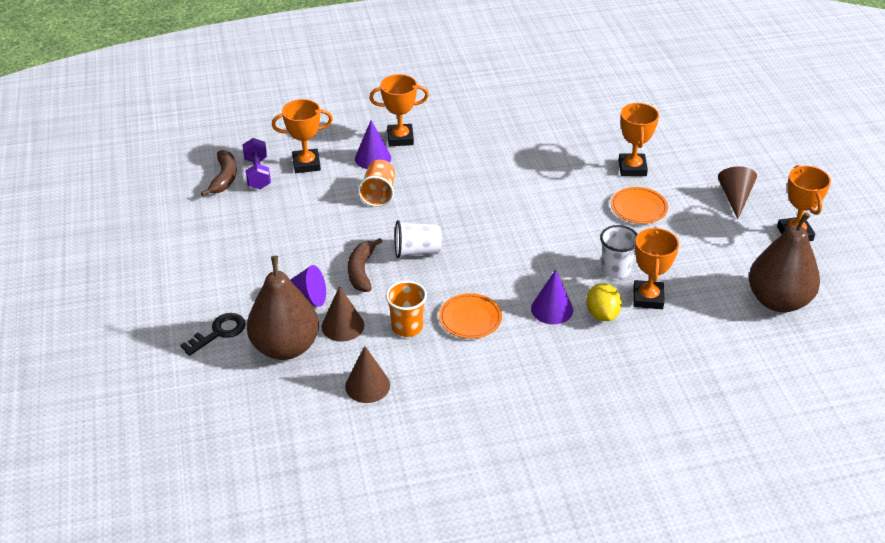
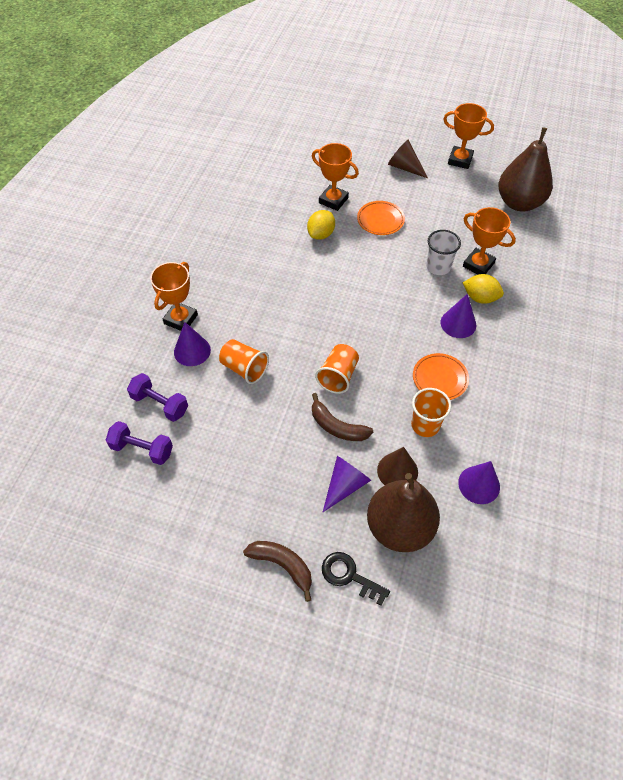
camera: 60 degrees left, 15 degrees up
black key [180,313,246,356] -> black key turned 45 degrees counterclockwise [322,552,390,606]
brown banana [201,150,237,196] -> brown banana moved to [243,541,312,602]
orange trophy [272,99,333,173] -> purple dumbbell [127,373,188,422]
brown cone [345,346,390,403] -> purple cone [458,461,500,504]
white cup [395,220,442,258] -> orange cup [315,344,359,394]
none -> yellow lemon [307,210,335,240]

